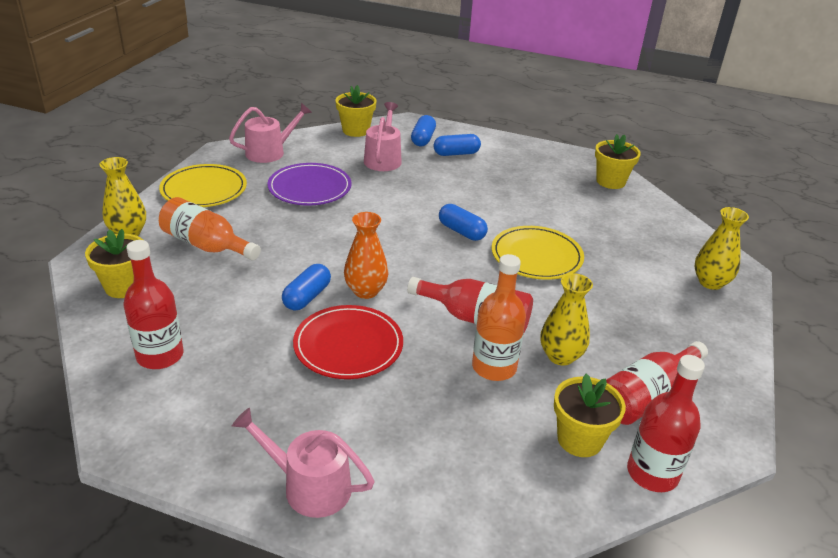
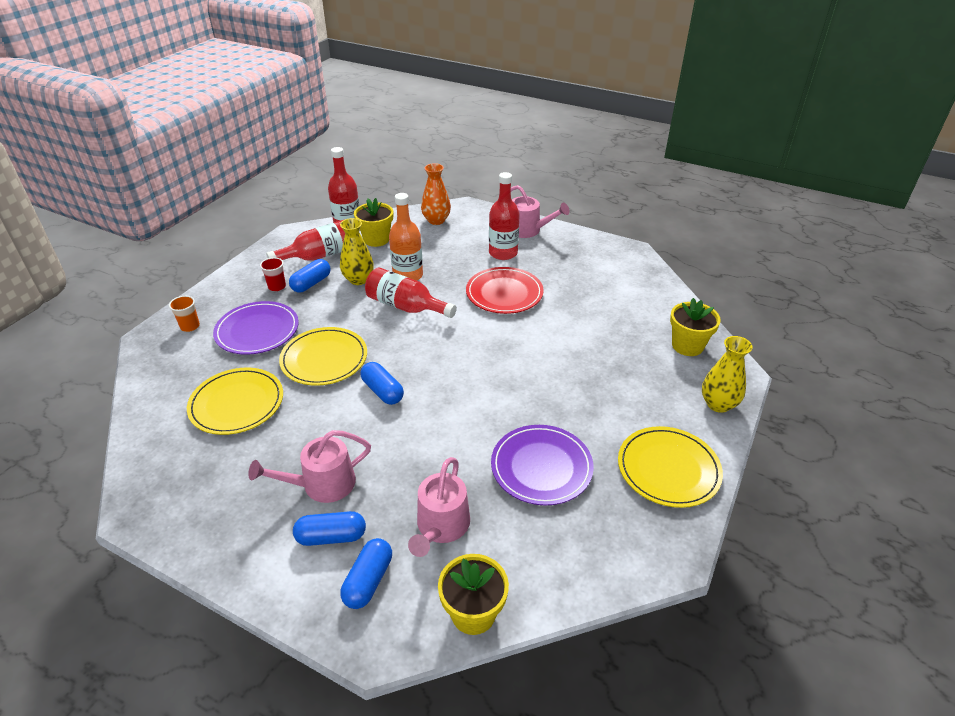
camera: 170 degrees left, 5 degrees up
red bottle [124,240,184,369] -> red bottle moved to [489,172,520,260]
orange bottle [159,197,261,260] -> none
pink watering can [229,103,312,163] -> pink watering can moved to [248,430,371,503]
blue capsule [282,264,331,311] -> blue capsule moved to [289,259,330,293]
orange vase [344,212,389,299] -> orange vase moved to [421,163,451,225]
yellow flower pot [595,134,641,189] -> none
yellow vase [694,207,749,290] -> orange cup [169,296,200,332]
none -> yellow plate [187,368,283,435]
none -> purple plate [213,301,299,355]
none -> red cup [260,257,286,291]

